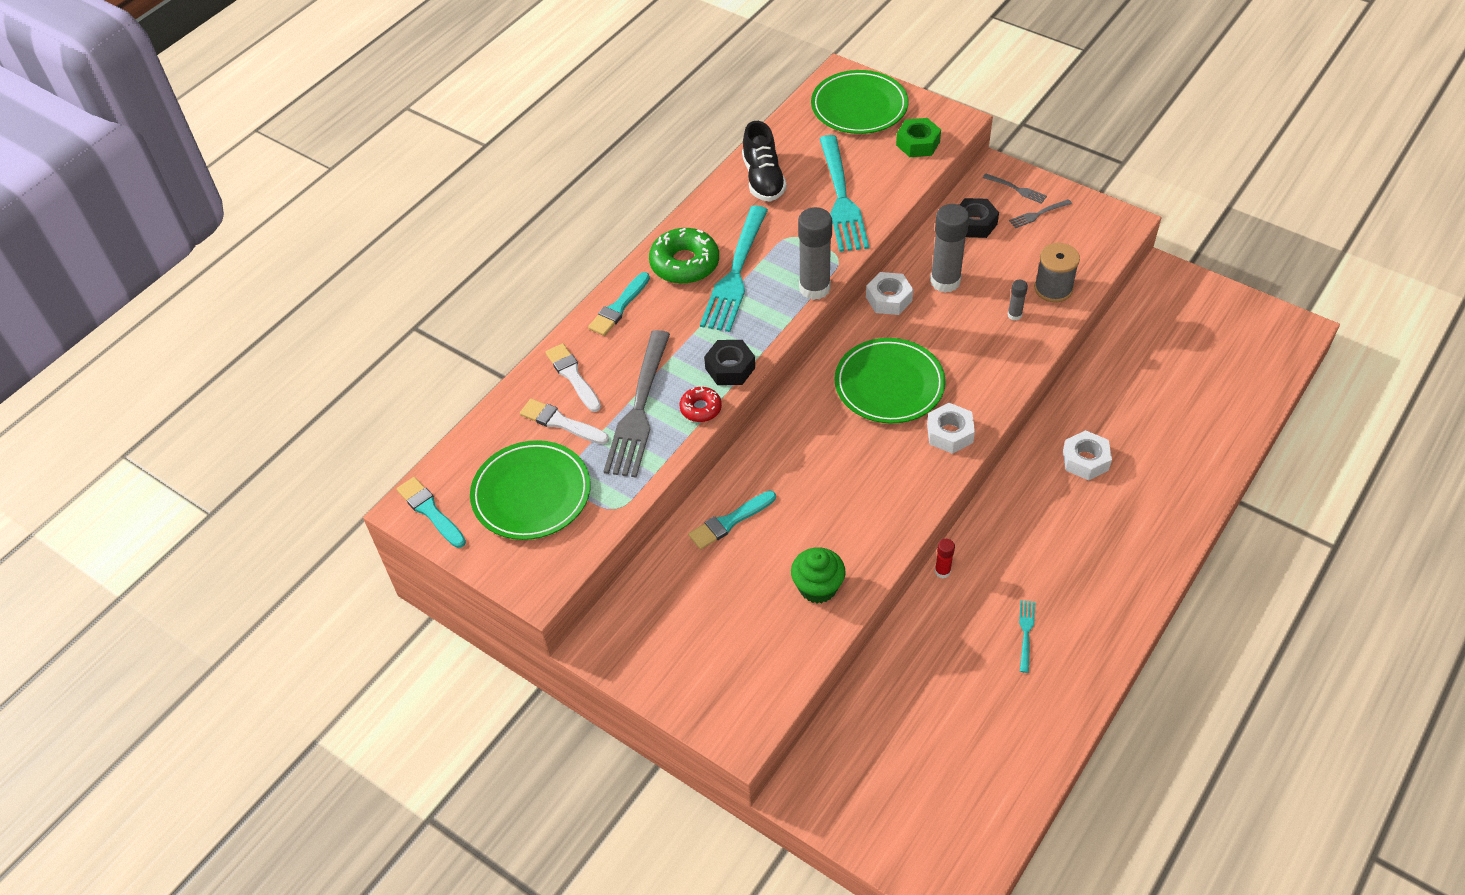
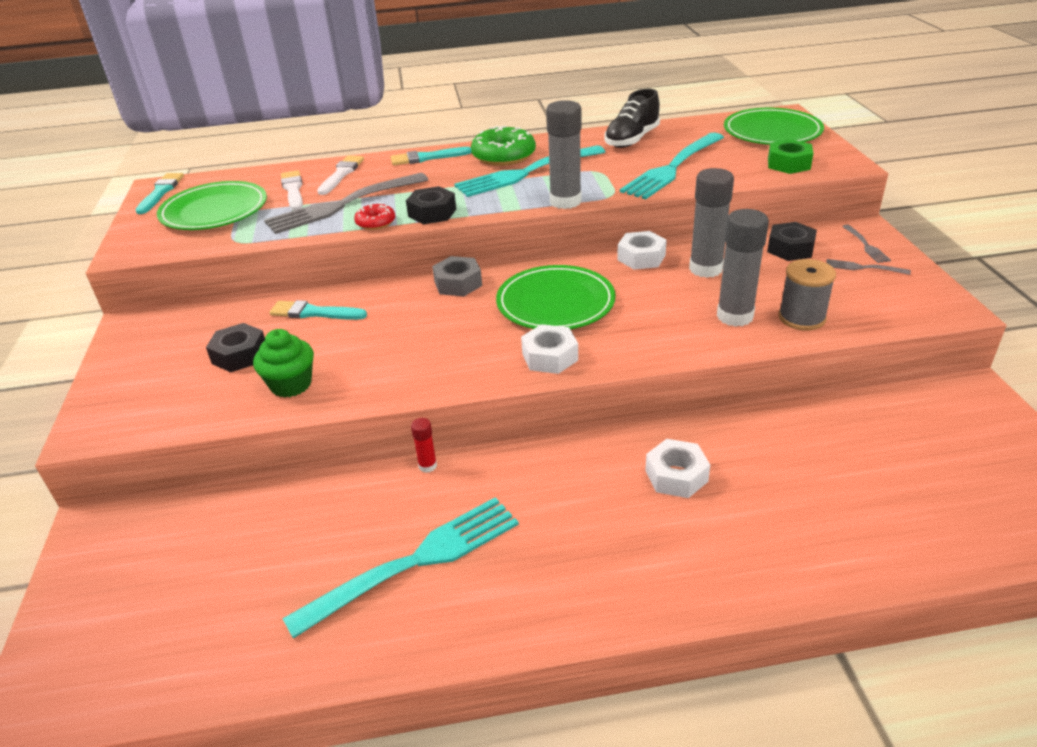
camera: 45 degrees right, 15 degrees down
grey glue stick [1007,280,1028,321] -> grey glue stick [717,209,769,327], size x2.13
turquoise fork [1019,600,1035,673] -> turquoise fork [282,497,519,639], size x2.35
none -> black nut [206,323,265,372]
none -> grey nut [432,256,482,296]

